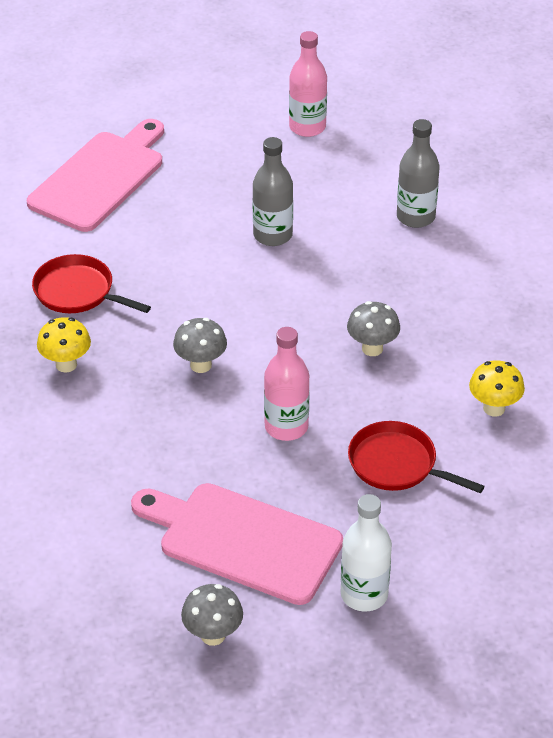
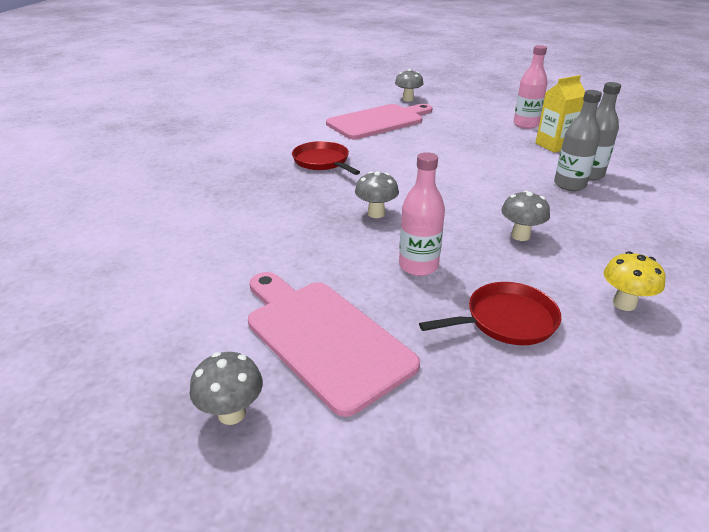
camera: 25 degrees right, 10 degrees down
yellow mushroom [37,317,91,373] -> none
grey bottle [253,137,293,246] -> grey bottle moved to [554,90,602,191]
white bottle [341,494,392,612] -> none
red pan [348,421,485,493] -> red pan turned 105 degrees clockwise [419,282,561,345]
none -> grey mushroom [395,69,424,102]
none -> yellow carton [535,75,585,153]

